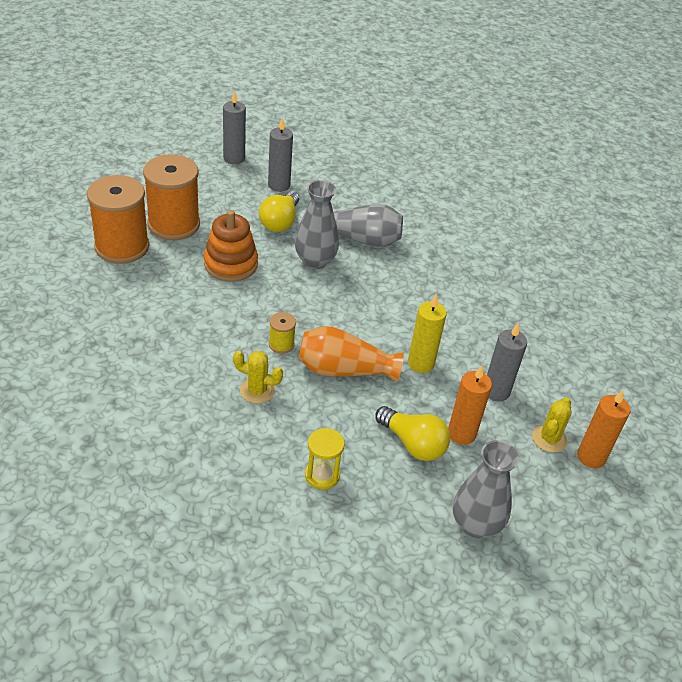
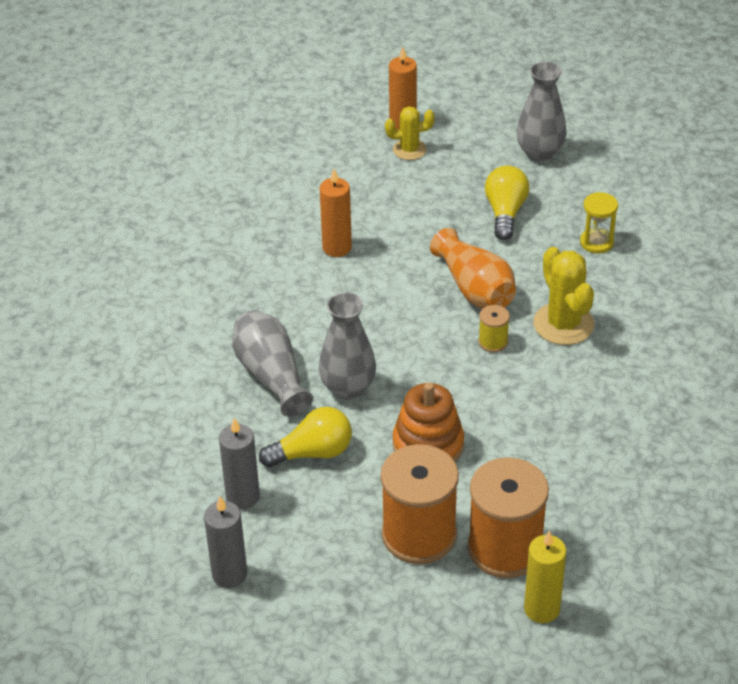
camera: 120 degrees left, 0 degrees up
yellow cactus [233,351,283,404] -> yellow cactus [533,247,594,345], size x1.61
yellow candle [408,294,447,373] -> yellow candle moved to [524,530,566,623]
orange candle [448,365,492,445] -> orange candle moved to [320,169,352,257]
grey candle [487,323,527,401] -> none

